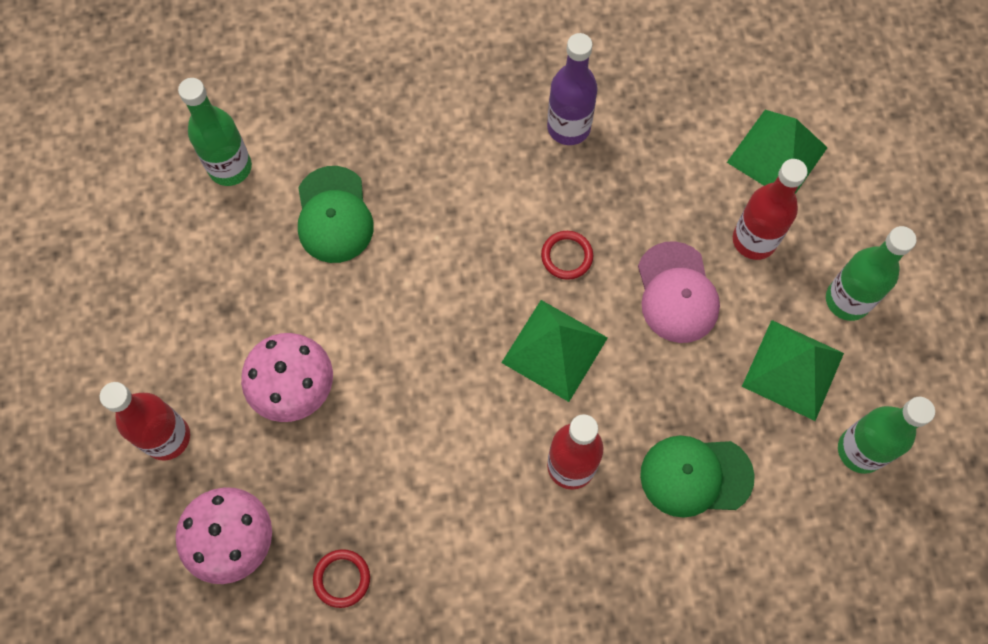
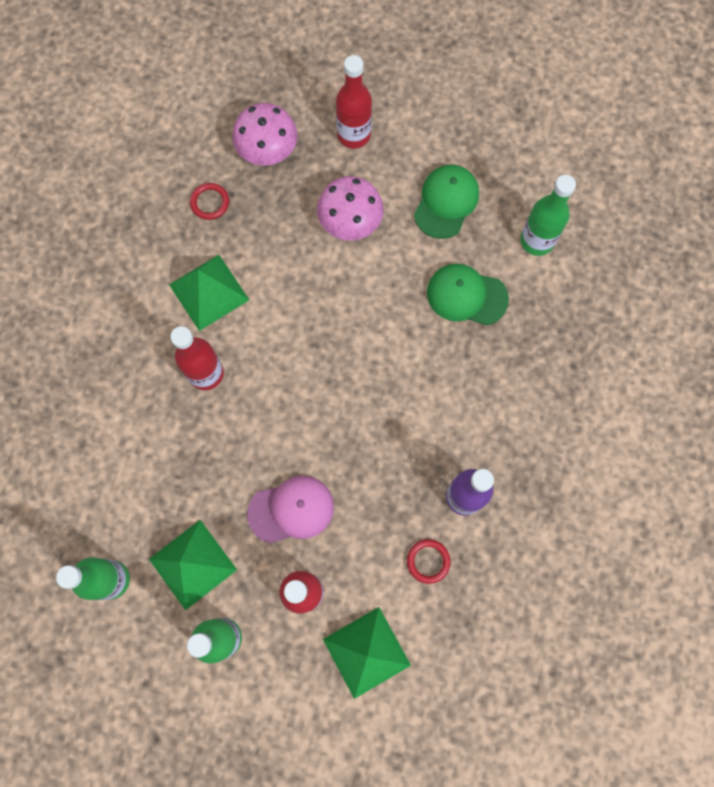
camera: 115 degrees right, 5 degrees up
green pyramid [501,300,608,402] -> green pyramid moved to [169,255,249,331]
red ring [541,231,593,280] -> red ring moved to [407,539,451,584]
pink cap [638,241,720,343] -> pink cap turned 150 degrees clockwise [247,476,334,544]
green cap [640,435,755,518] -> green cap moved to [414,165,479,239]

